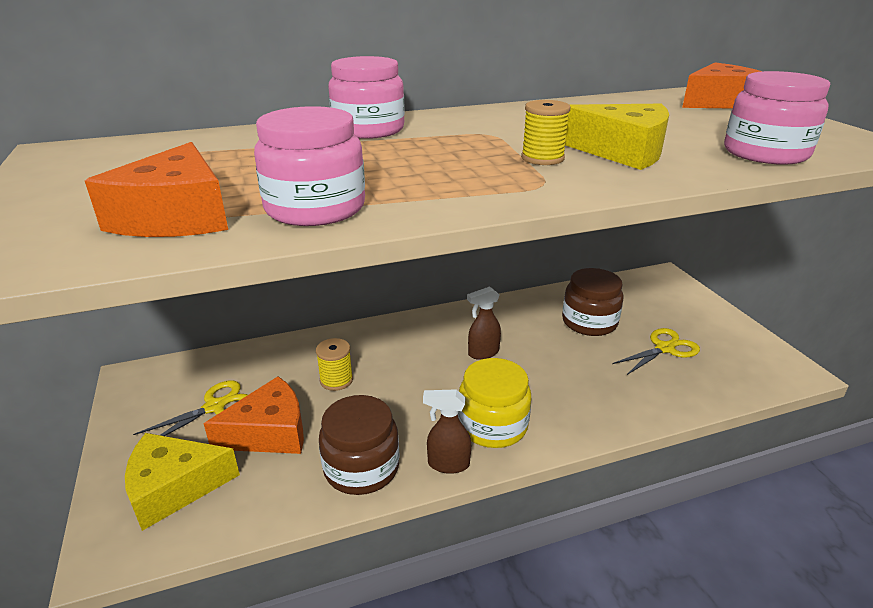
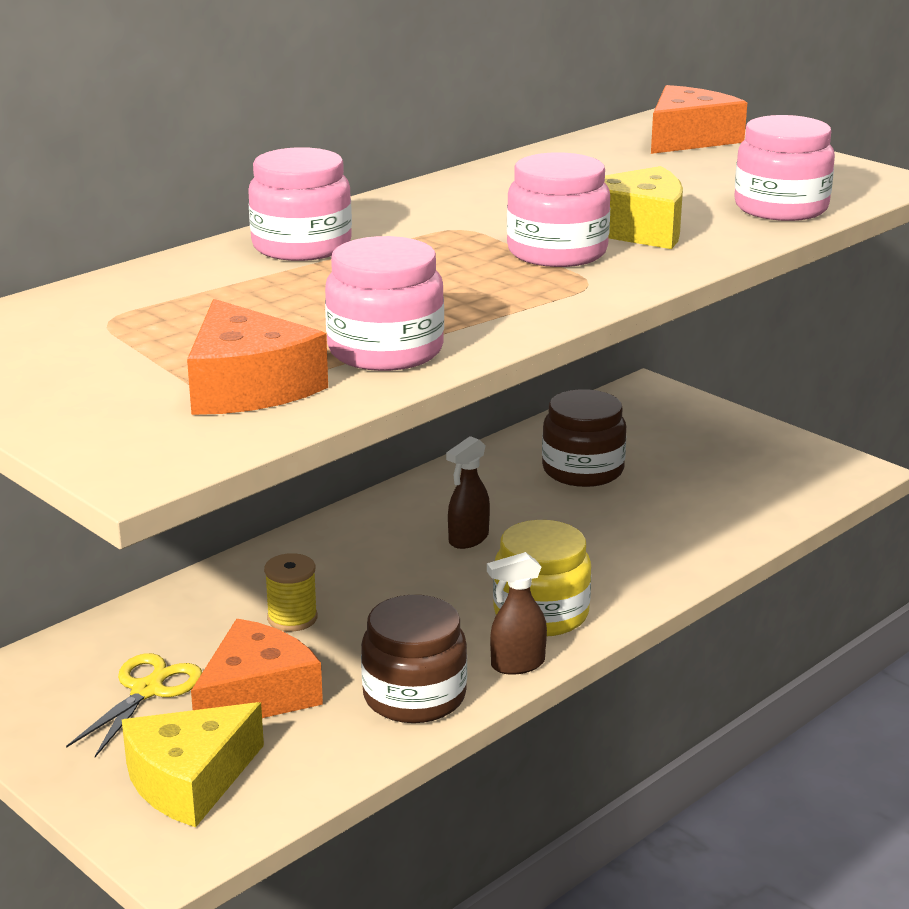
camera: 25 degrees left, 5 degrees down
yellow spool [521,100,570,165] -> pink jar [507,152,610,267]
yellow scissors [612,328,700,375] -> none

